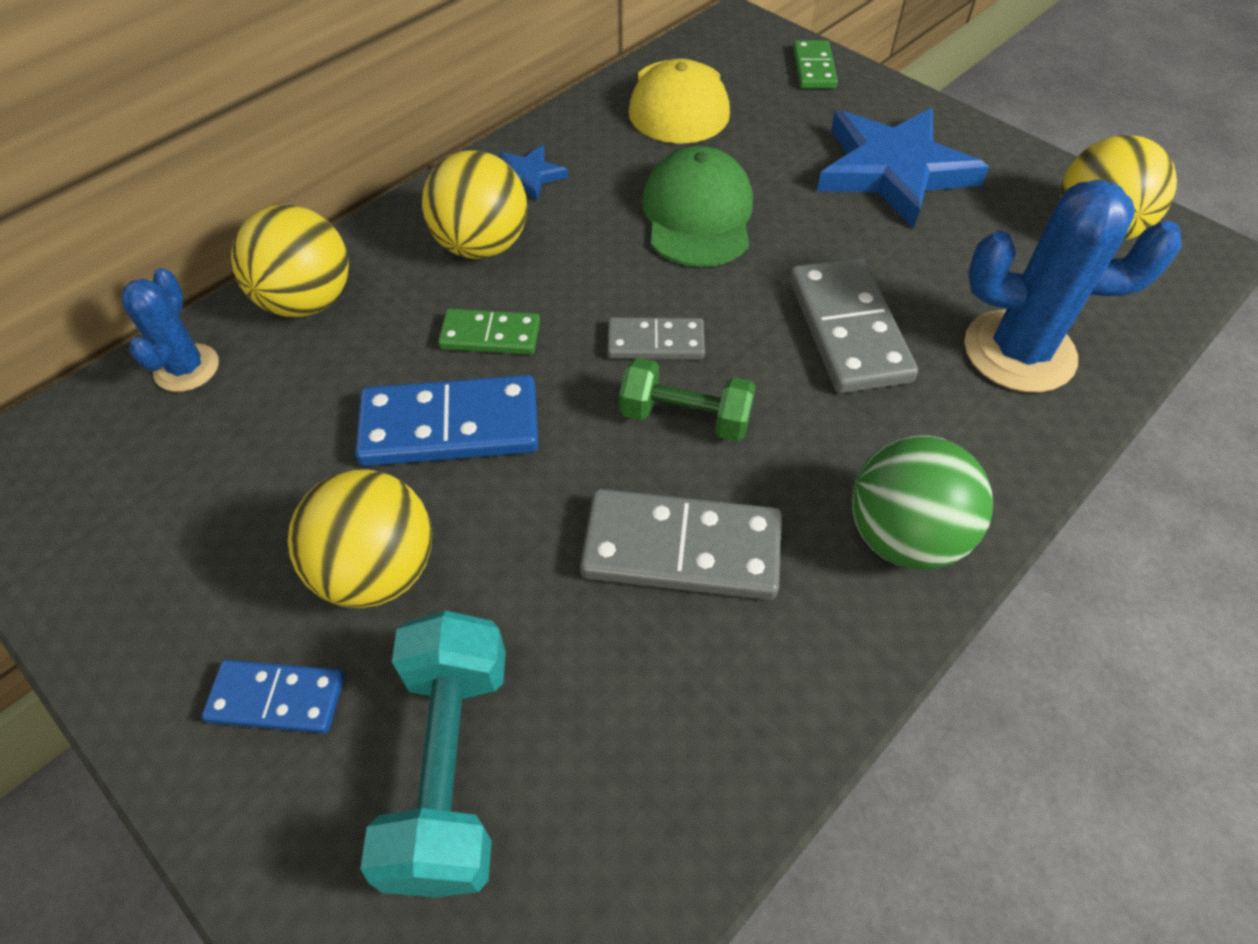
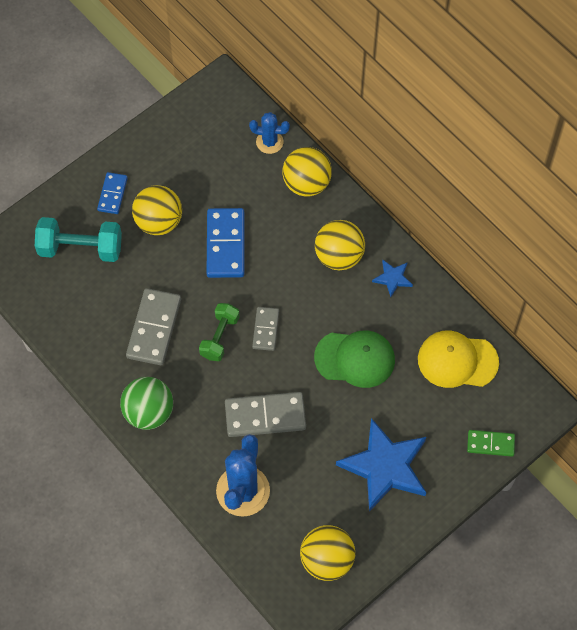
camera: 95 degrees right, 10 degrees up
green domino [438,309,540,355] -> none

